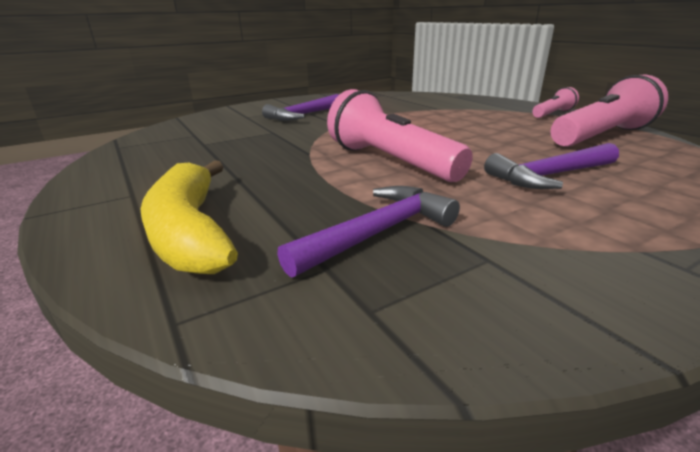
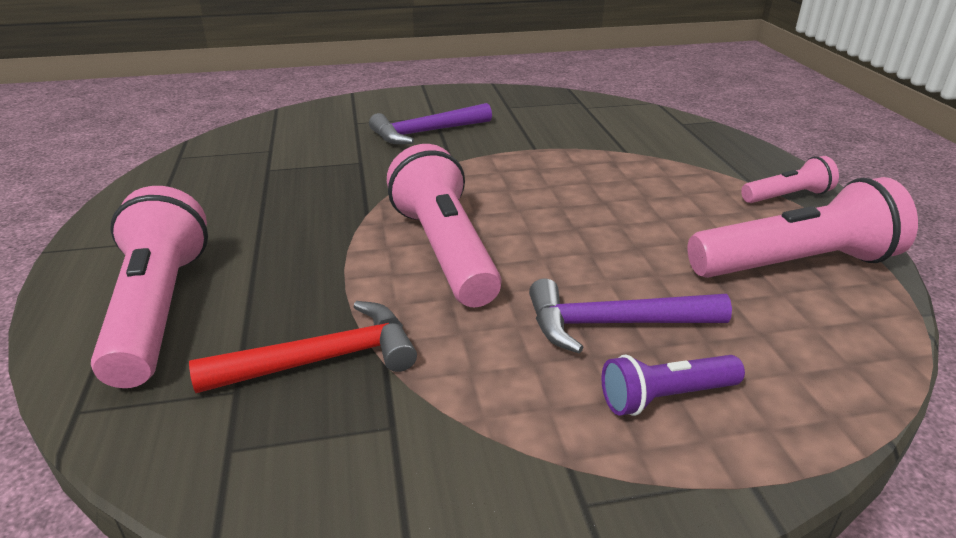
camera: 20 degrees right, 5 degrees up
yellow banana [141,160,238,274] -> pink flashlight [91,186,208,388]
purple hammer [277,186,460,278] -> red hammer [189,301,417,393]
none -> purple flashlight [601,355,745,416]

